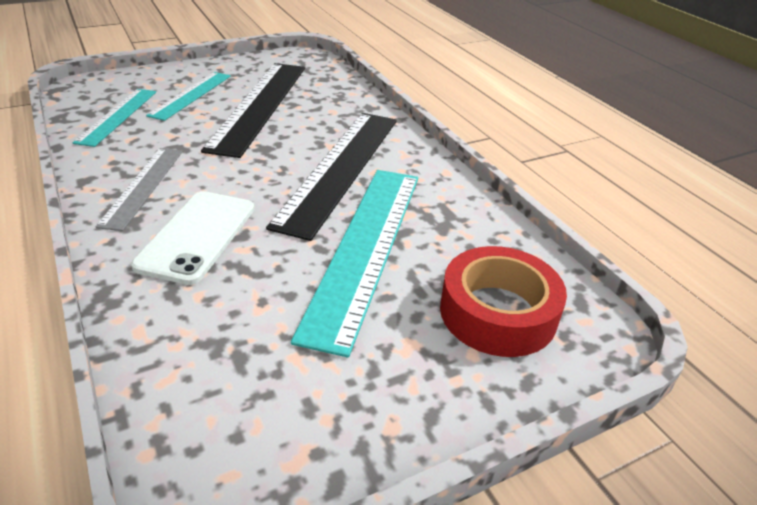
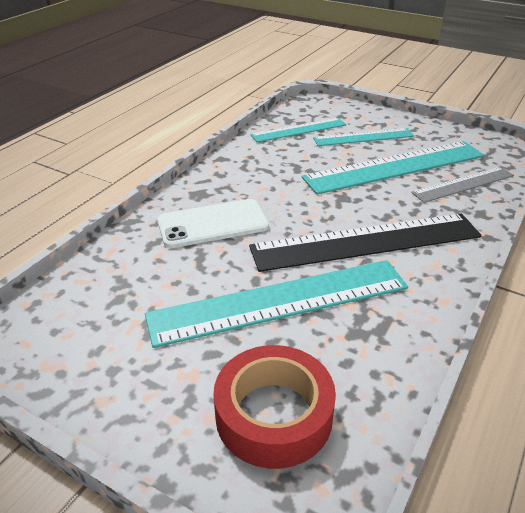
camera: 60 degrees right, 0 degrees up
grey ruler [96,148,183,231] -> grey ruler moved to [411,167,514,203]
black ruler [201,63,305,158] -> turquoise ruler [302,141,484,195]

